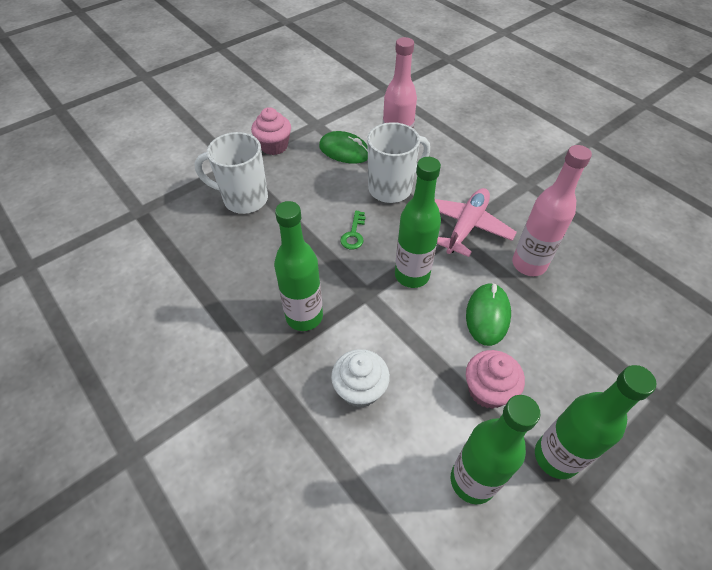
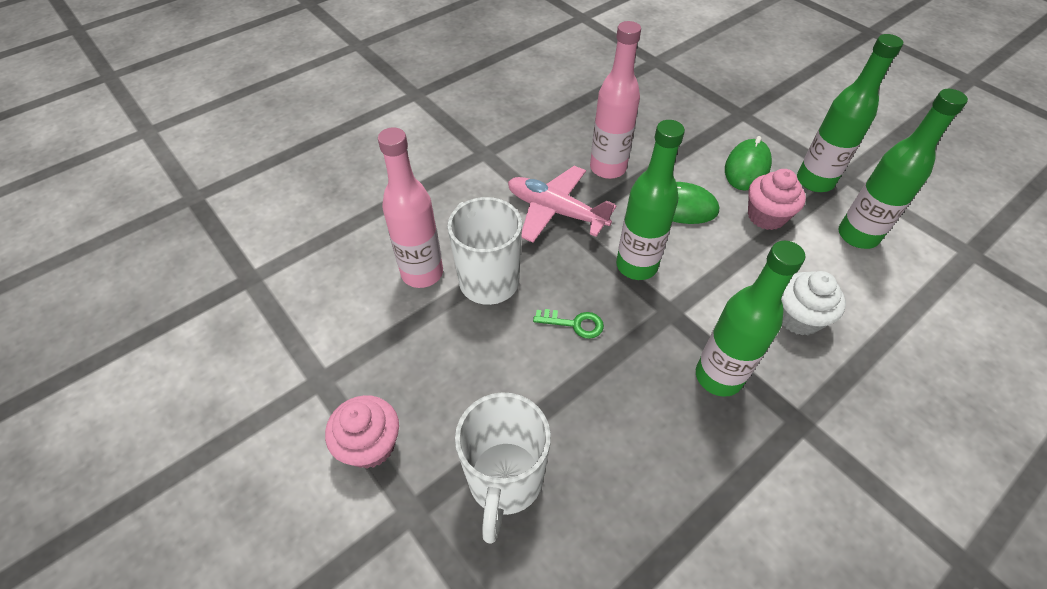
camera: 90 degrees left, 0 degrees up
green mouse [319,131,368,164] -> green mouse moved to [725,136,772,191]

